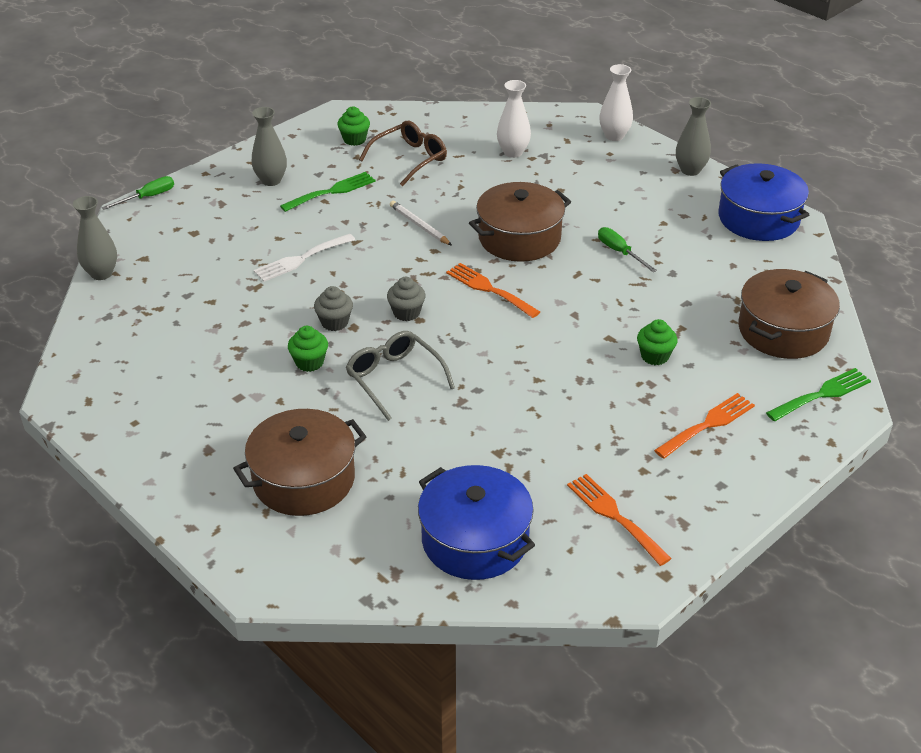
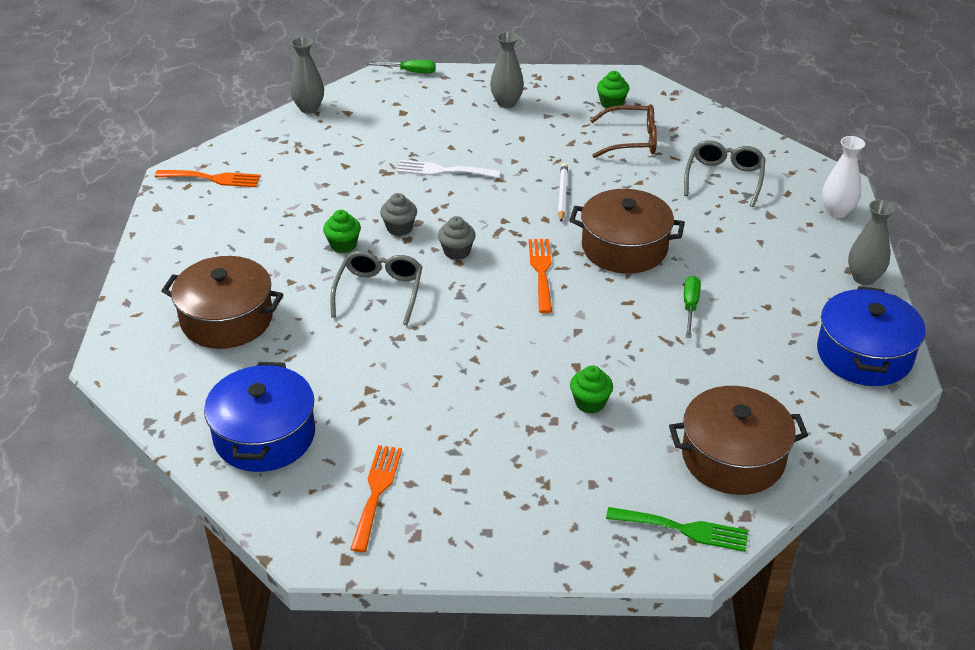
camera: 45 degrees right, 0 degrees up
green fork [280,172,376,212] -> none
white vase [497,80,531,158] -> grey glasses [684,140,766,207]
orange fork [654,393,755,459] -> orange fork moved to [155,170,260,187]

